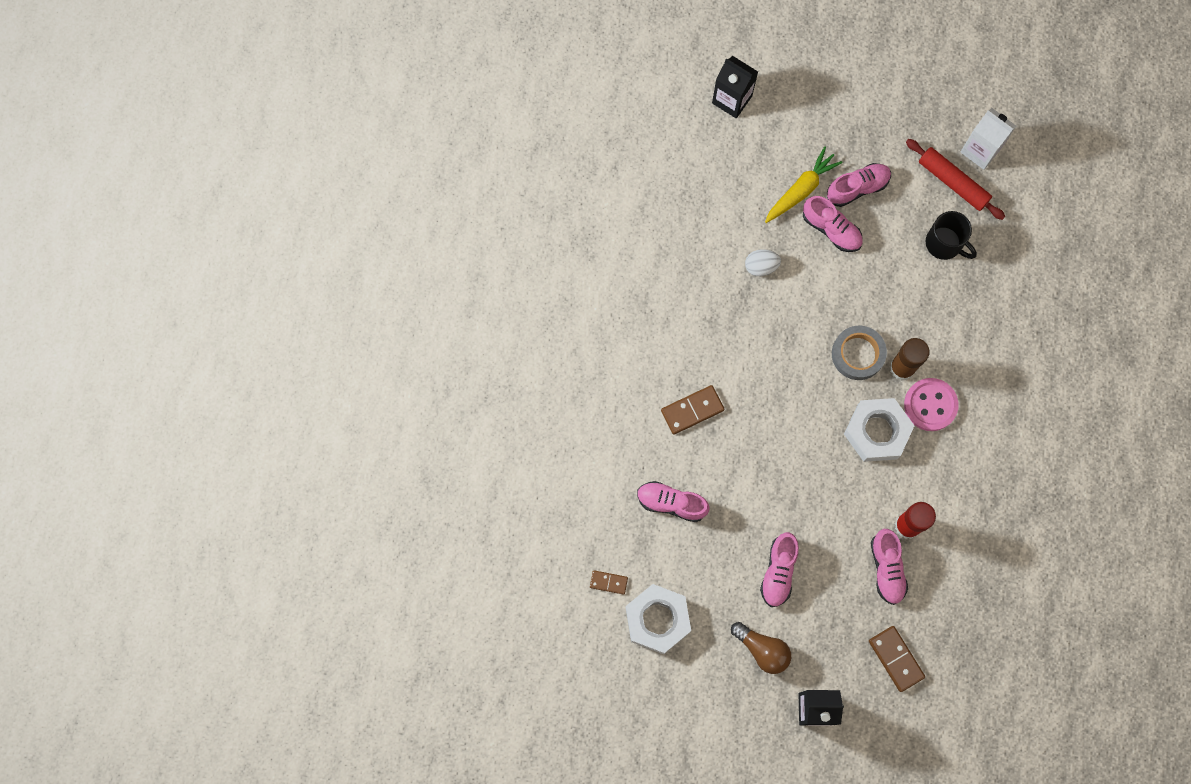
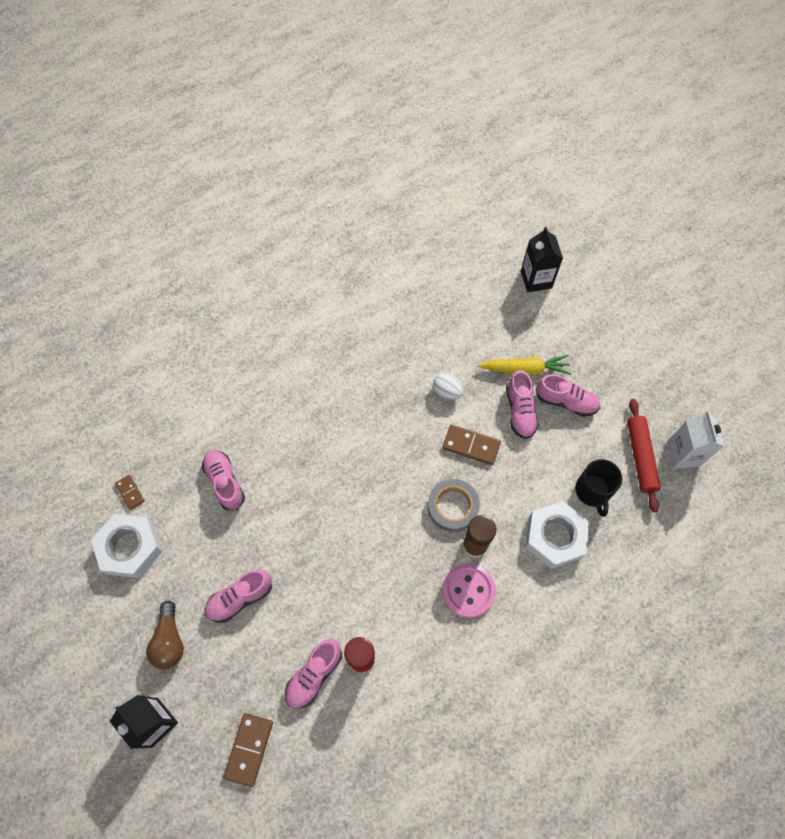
camera: 45 degrees right, 10 degrees down
brown domino [661,385,724,435] -> brown domino moved to [442,425,501,465]
white nut [844,398,914,462] -> white nut moved to [525,501,590,569]

